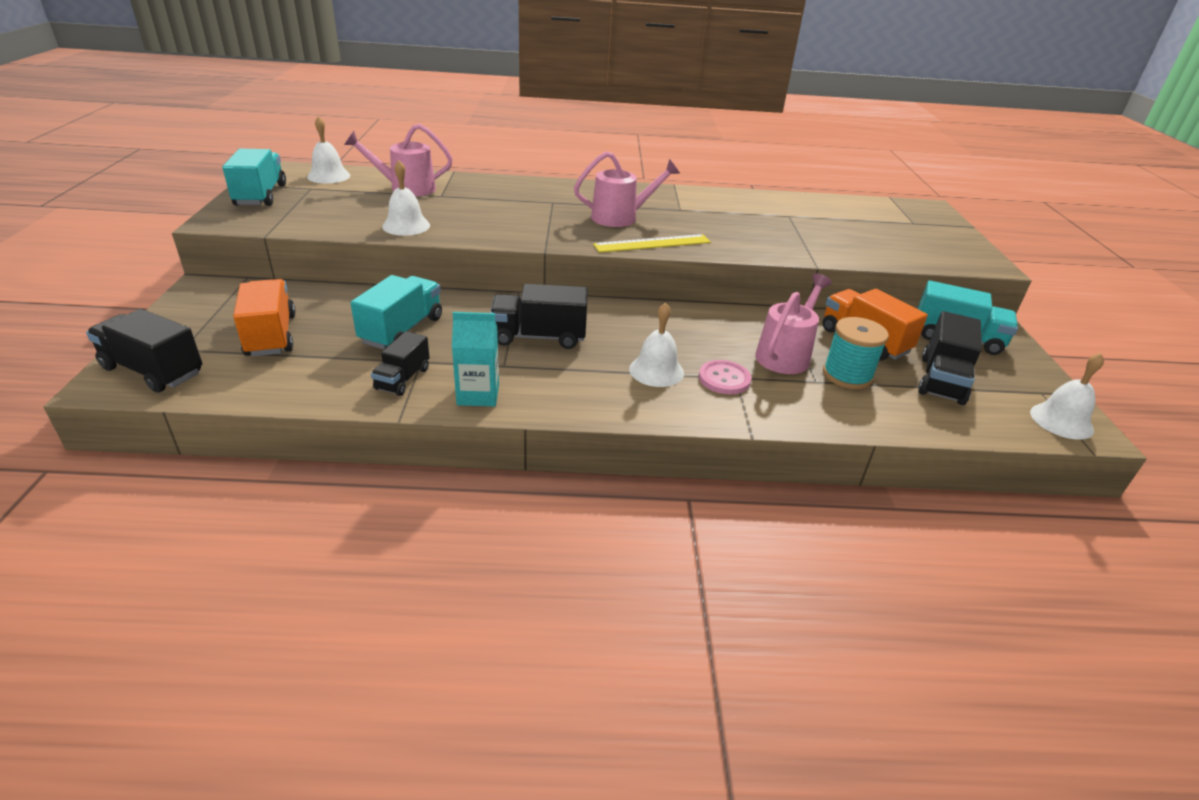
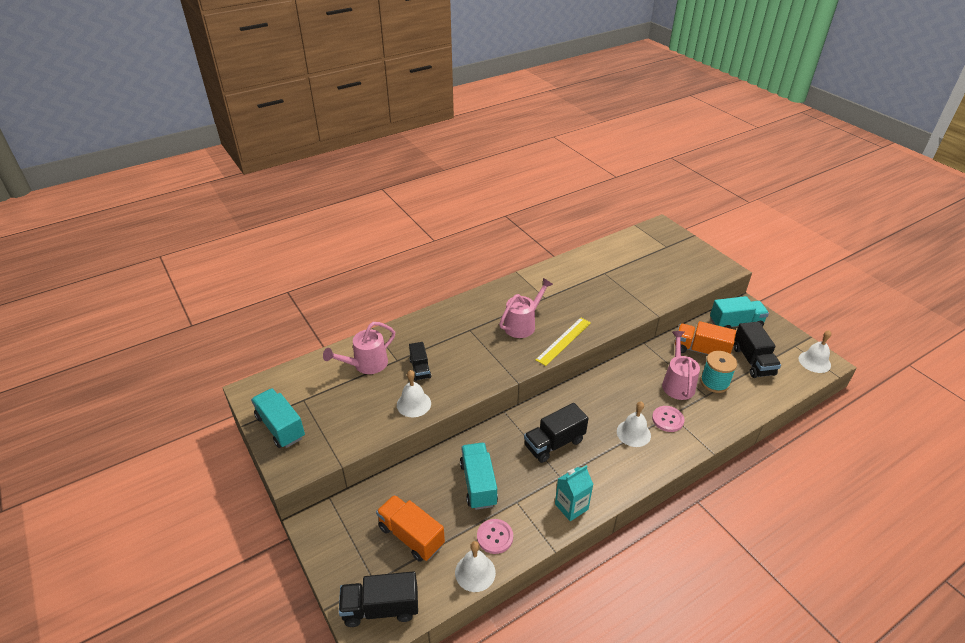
camera: 30 degrees left, 5 degrees up
white bell [307,116,350,183] -> white bell moved to [455,541,496,592]
black truck [371,331,430,396] -> black truck moved to [409,342,431,381]
none -> pink button [477,519,513,554]

